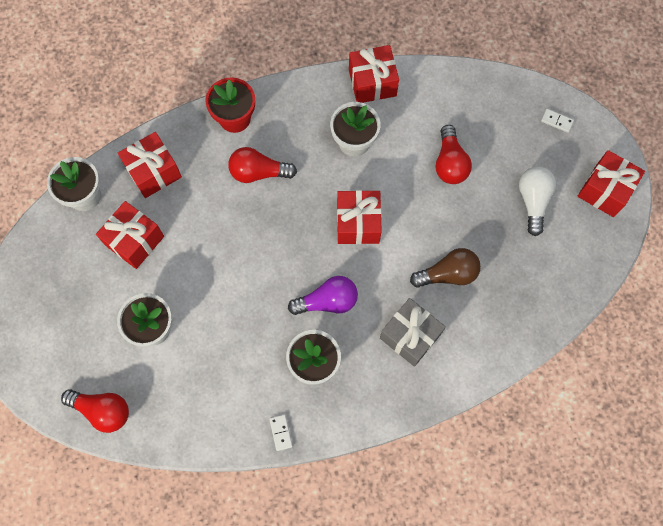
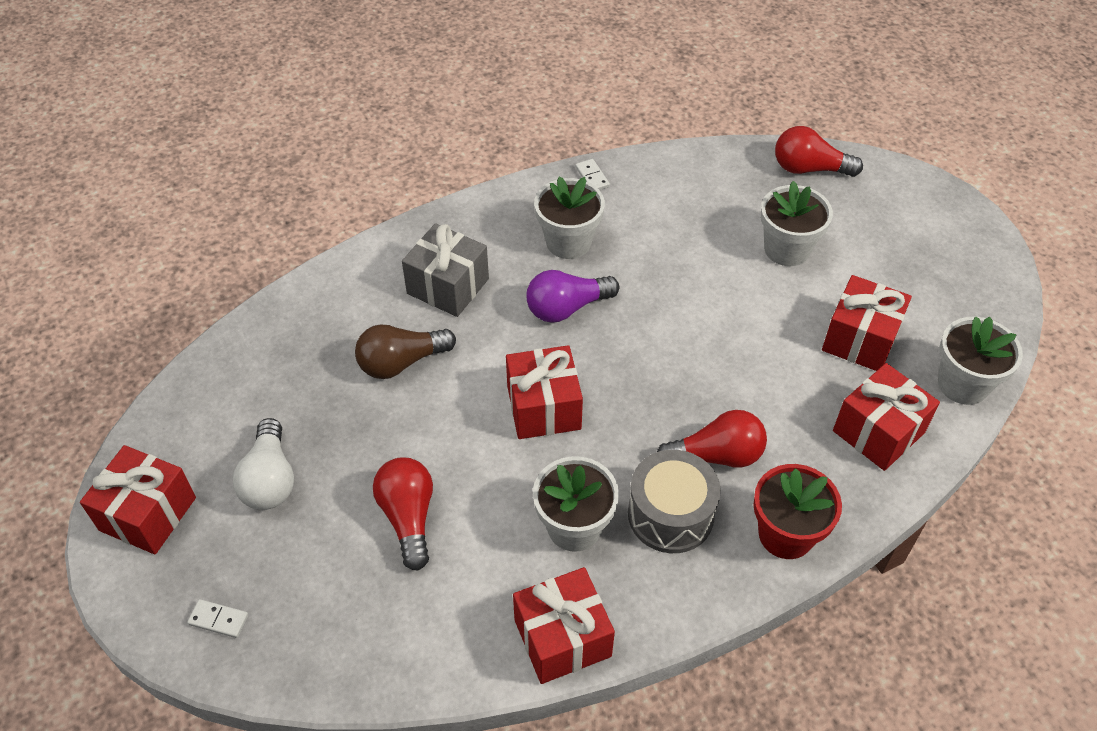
camera: 170 degrees right, 20 degrees down
none -> grey drum [628,450,721,553]

